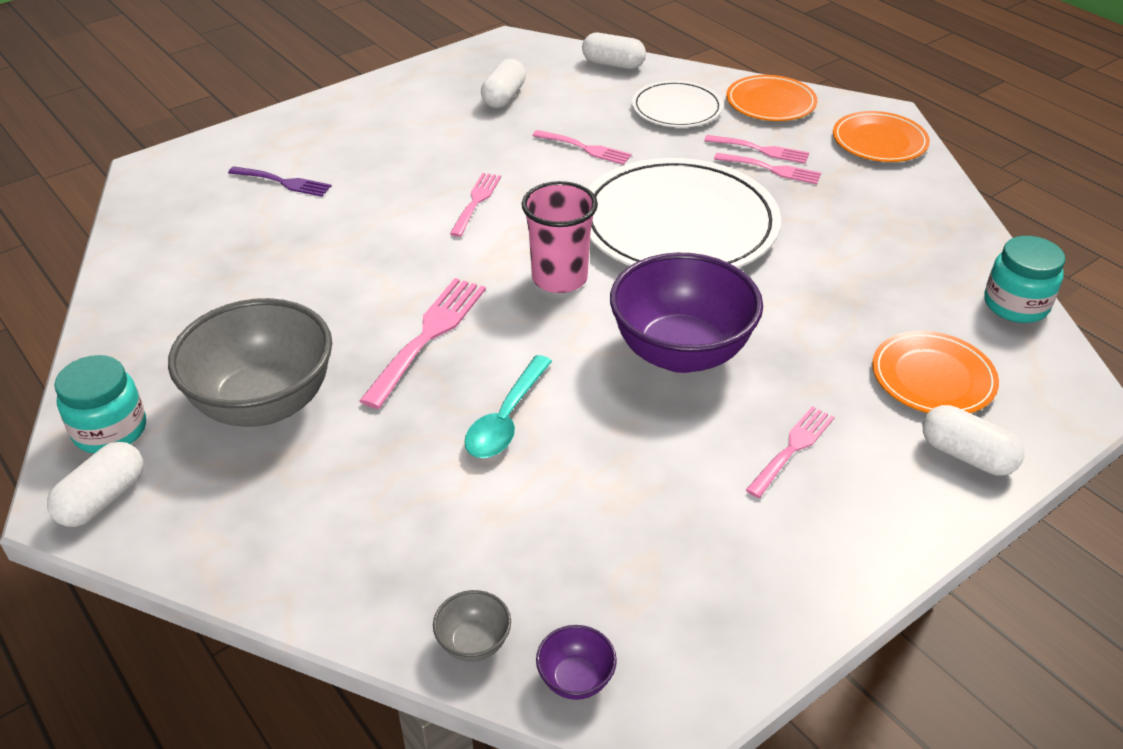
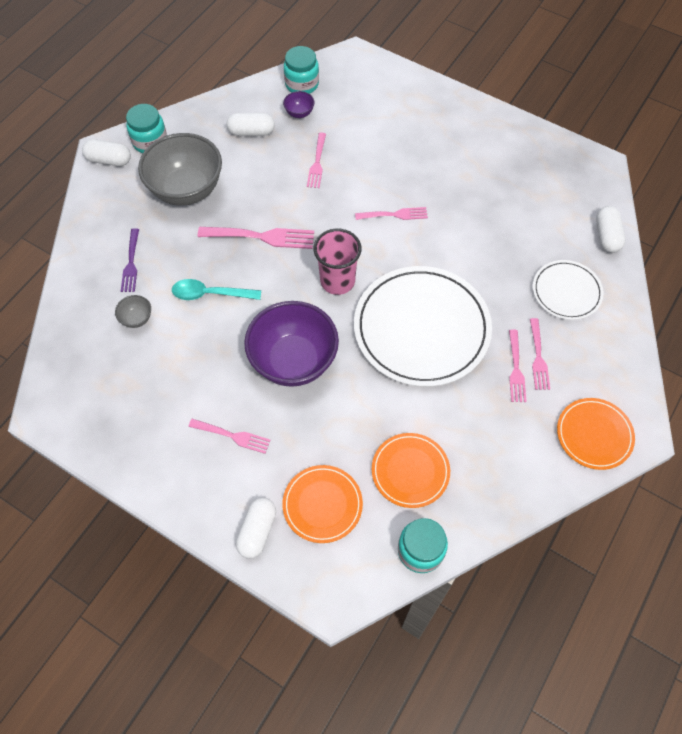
camera: 70 degrees right, 20 degrees up
purple fork [228,166,331,197] -> purple fork moved to [121,228,139,292]
grey bowl [433,590,511,662] -> grey bowl moved to [115,295,151,328]
white capsule [481,59,526,108] -> white capsule moved to [227,113,275,136]
pink fork [533,130,632,165] -> pink fork moved to [307,133,326,188]
purple bowl [536,625,617,700] -> purple bowl moved to [283,91,314,118]
orange plate [726,75,818,121] -> orange plate moved to [372,433,450,508]
none -> turquoise jar [284,46,319,94]

